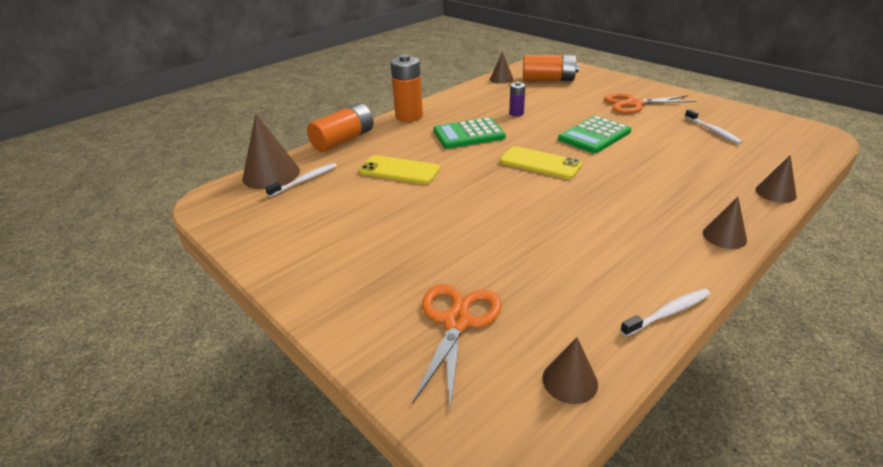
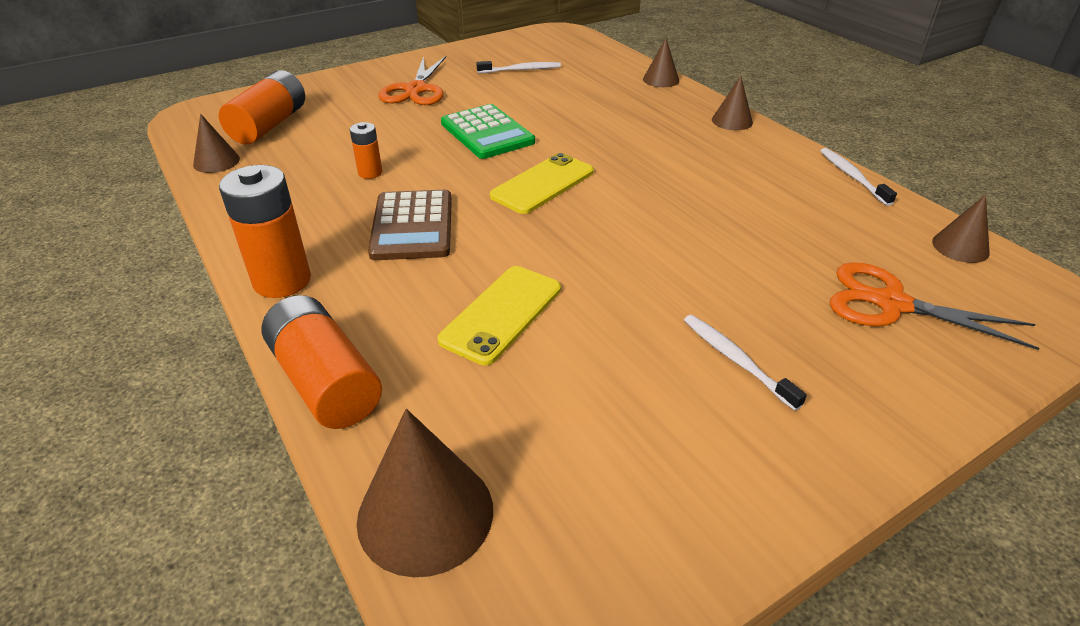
camera: 80 degrees left, 5 degrees up
white toothbrush [265,163,337,197] -> white toothbrush moved to [684,315,807,411]
green calculator [434,117,506,149] -> brown calculator [368,190,452,260]
purple battery [509,82,525,116] -> orange battery [350,122,382,179]

